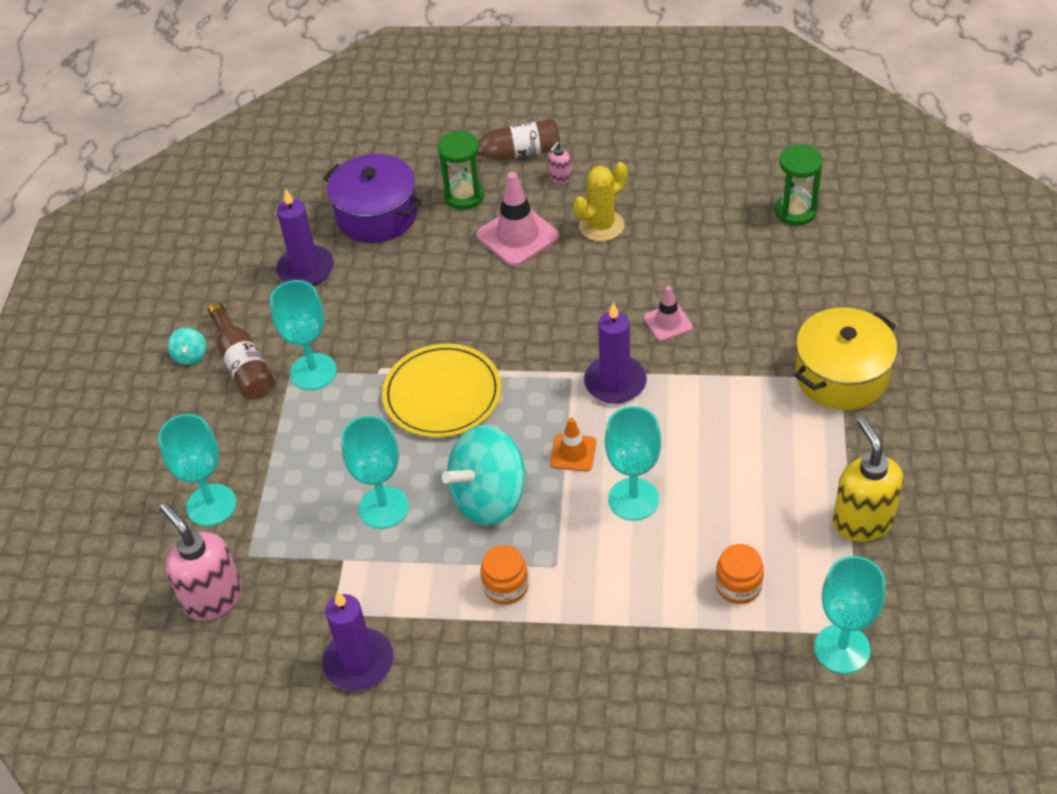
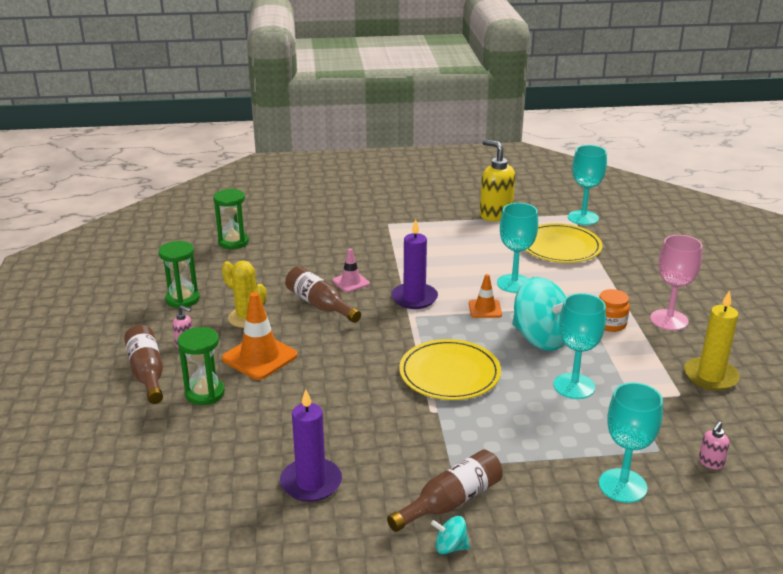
camera: 105 degrees left, 20 degrees down
pink soap dispenser [160,502,242,621] -> pink soap dispenser [699,422,729,469], size x0.46
turquoise spinning top [168,328,206,365] -> turquoise spinning top turned 150 degrees counterclockwise [431,516,470,554]
turquoise goblet [270,280,337,390] -> none
purple candle [322,591,393,691] -> yellow candle [684,290,740,391]
purple pot [323,154,422,243] -> none
pink traffic cone [476,172,559,266] -> orange traffic cone [222,292,298,380]
orange jar [716,544,764,604] -> yellow plate [526,223,603,263]
yellow pot [795,307,897,410] -> none
yellow soap dispenser [833,417,903,542] -> yellow soap dispenser turned 75 degrees clockwise [480,139,515,221]
none -> green hourglass [159,241,200,308]
none -> brown bottle [285,266,361,323]
none -> pink goblet [650,235,703,330]

